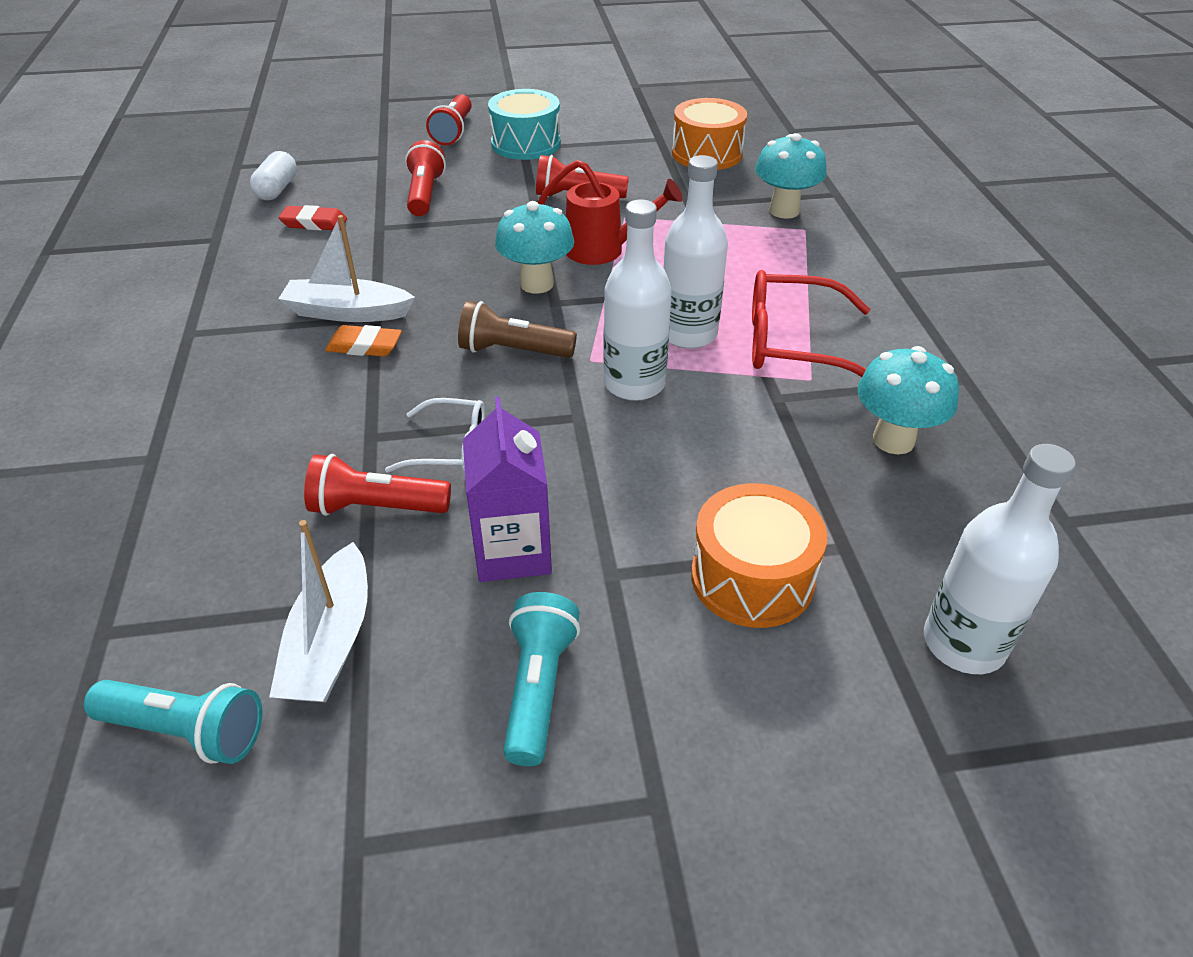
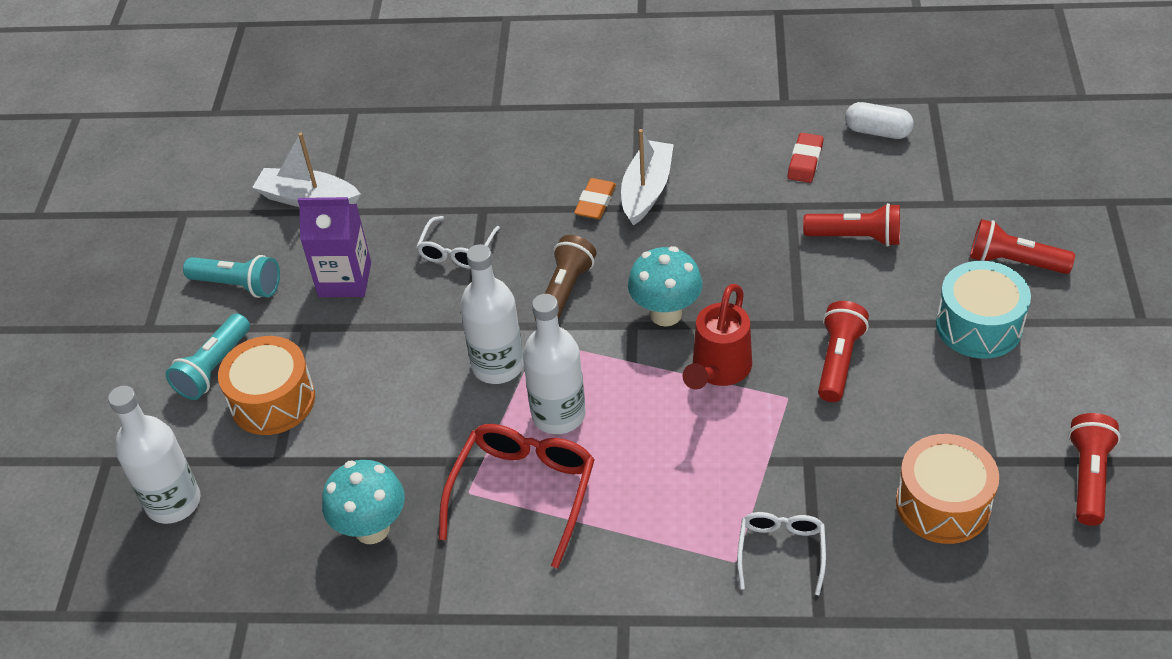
camera: 105 degrees right, 5 degrees up
turquoise flashlight [84,680,262,764] -> turquoise flashlight moved to [165,313,250,400]
red flashlight [304,454,451,516] -> red flashlight moved to [1068,413,1121,526]
turquoise mushroom [755,133,827,219] -> white glasses [737,512,826,596]

